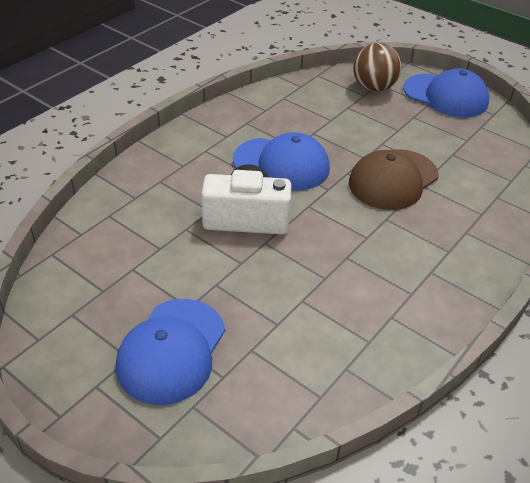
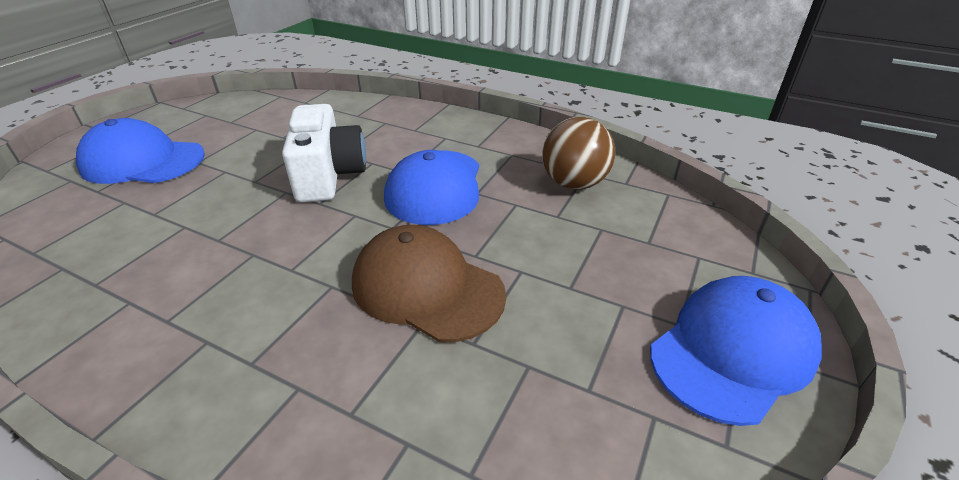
camera: 80 degrees right, 5 degrees down
brown ball [353,43,401,92] -> brown ball moved to [542,117,615,190]
blue cap [403,68,489,118] -> blue cap turned 150 degrees counterclockwise [650,276,822,426]

